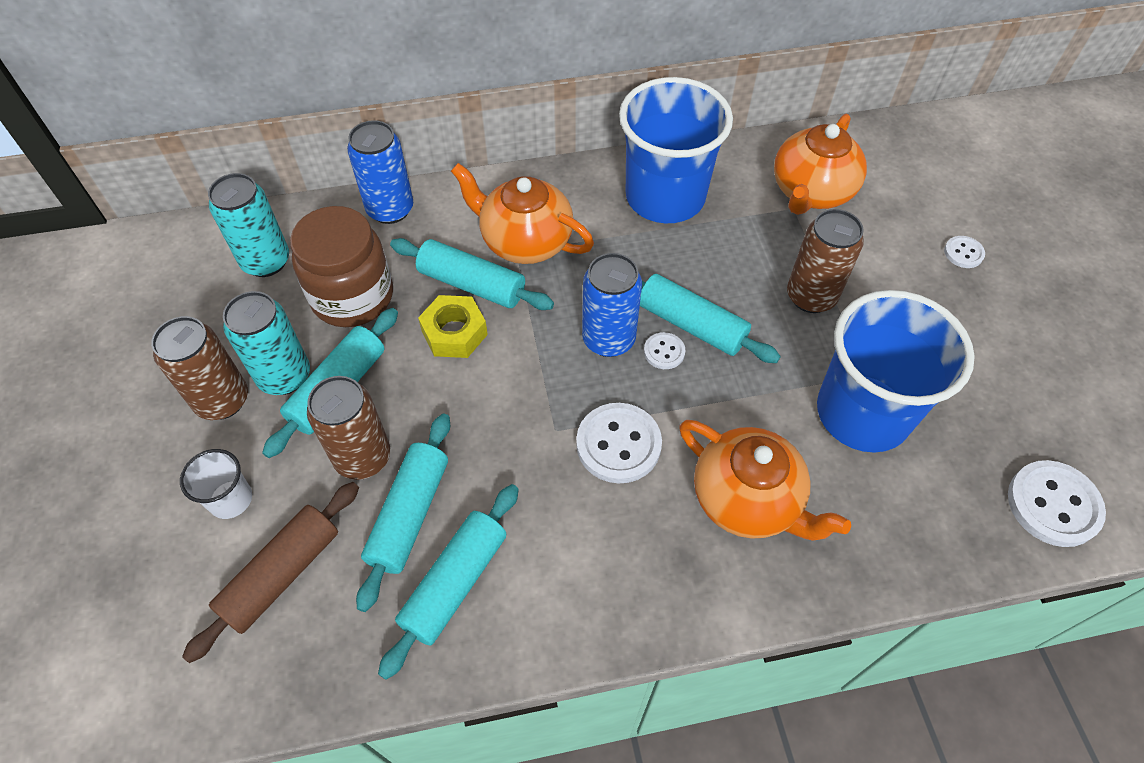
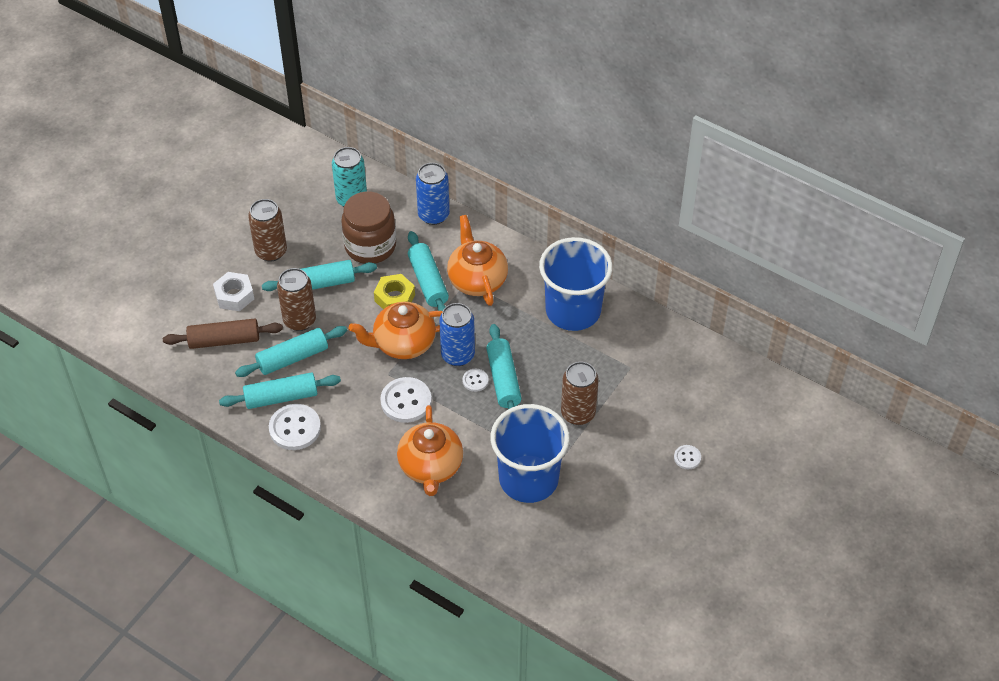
camera: 45 degrees right, 5 degrees down
white cup [180,449,252,519] -> white nut [213,272,254,311]
turquoise can [223,291,310,395] -> none
orange teapot [774,114,867,215] -> orange teapot moved to [348,302,443,359]
white button [1008,460,1106,547] -> white button moved to [269,404,321,450]

